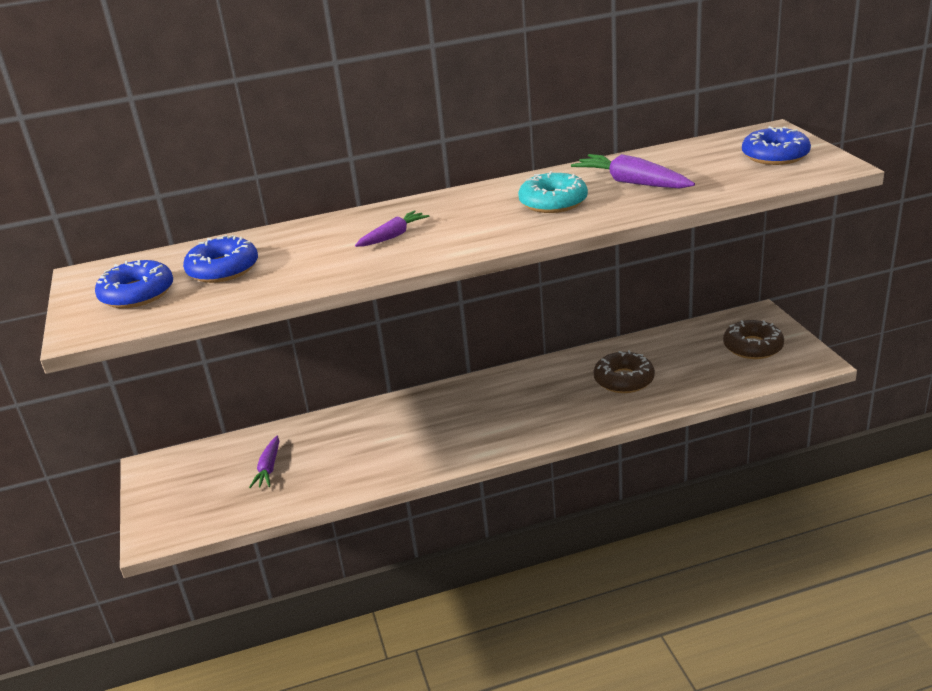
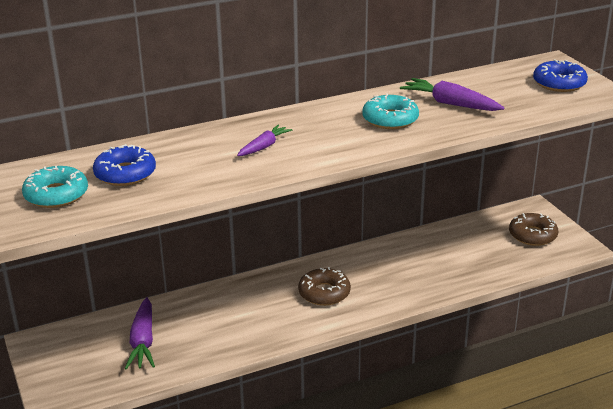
camera: 10 degrees left, 0 degrees up
blue donut [95,260,173,308] -> turquoise donut [22,166,88,208]
purple carrot [249,436,279,488] -> purple carrot [125,297,155,369], size x1.58
brown donut [594,350,655,393] -> brown donut moved to [298,267,351,306]

